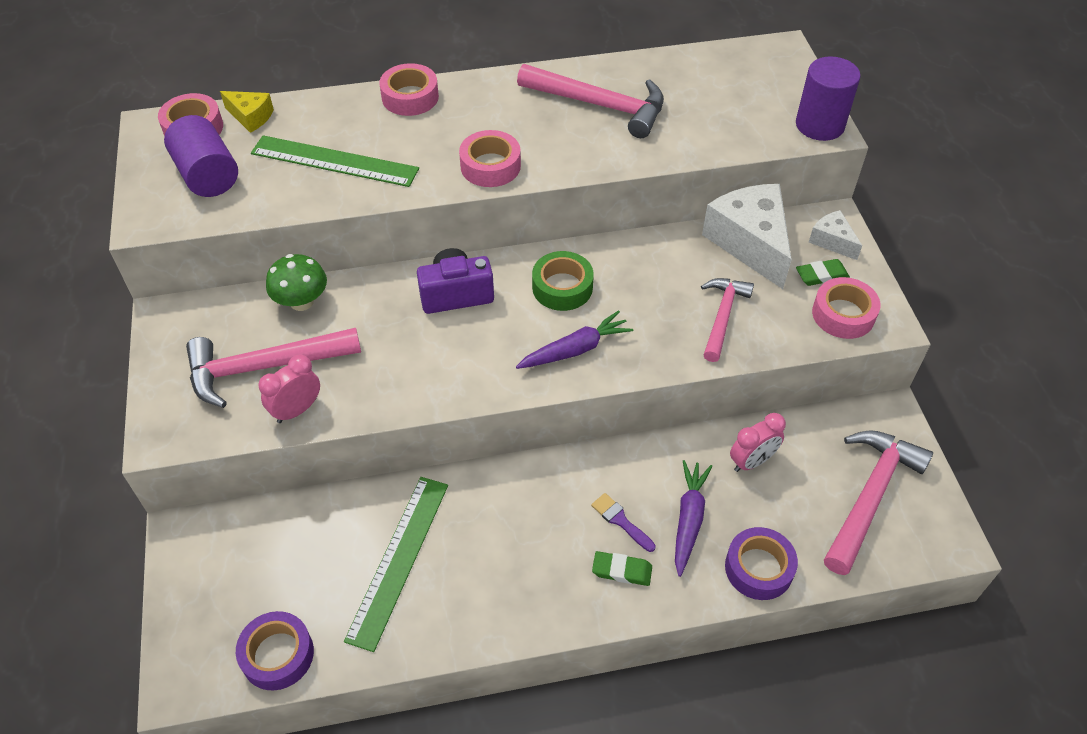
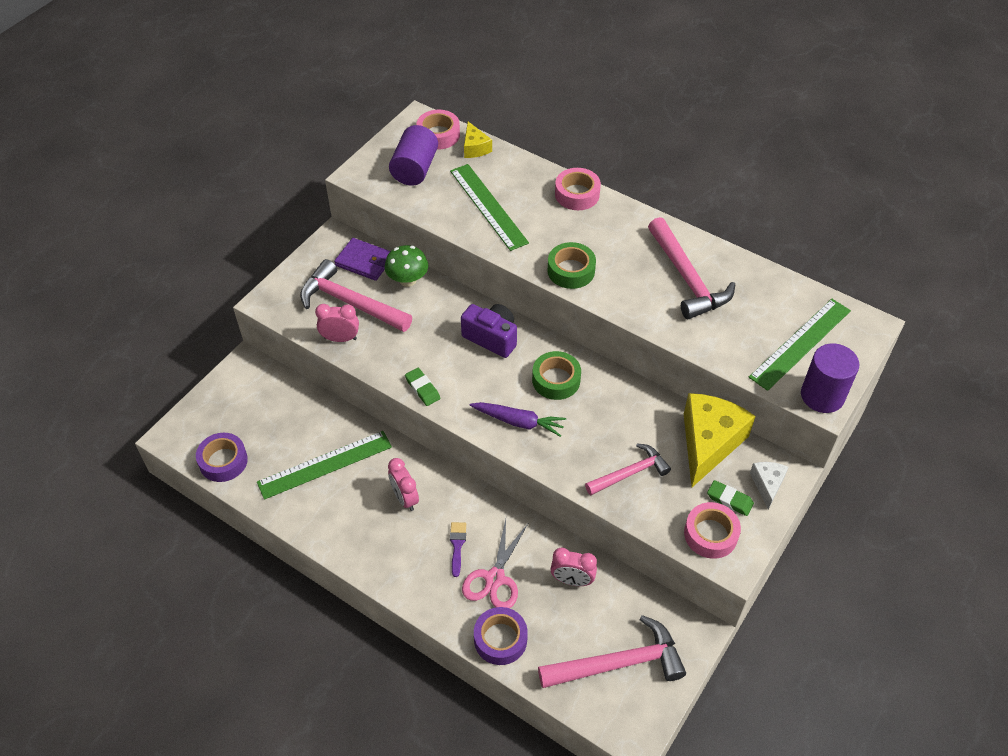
camera: 45 degrees right, 0 degrees up
pink tape [459,130,521,187] -> green tape [547,242,596,289]
green eraser [592,551,652,586] -> green eraser moved to [405,368,440,406]
purple carrot [675,460,712,577] -> pink scissors [462,519,528,608]
white cheese [702,184,792,289] -> yellow cheese [684,393,756,487]
none -> purple wallet [334,238,391,281]
none -> pink clock [388,458,419,511]
none -> green ruler [749,299,851,391]

